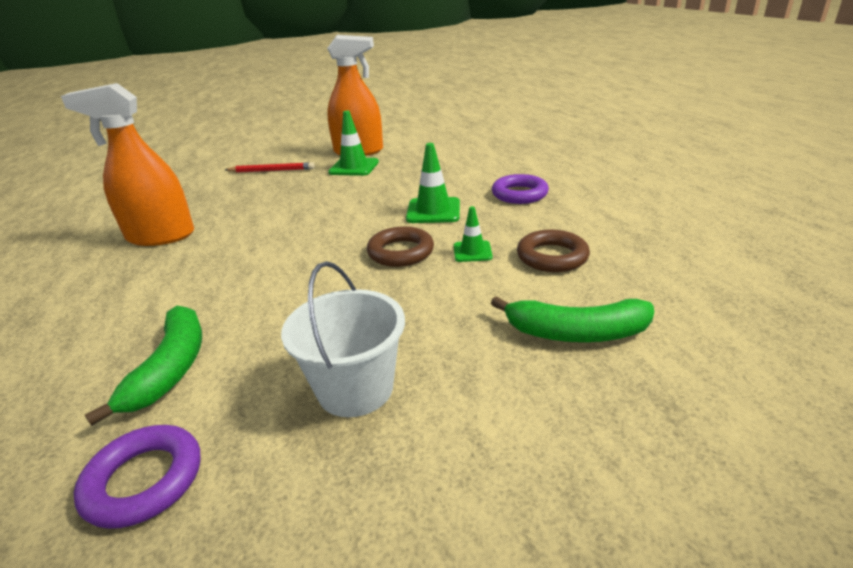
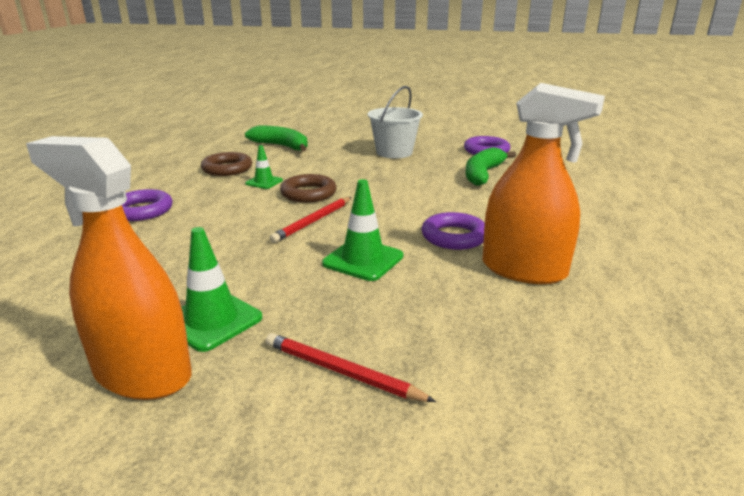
camera: 155 degrees left, 5 degrees down
green traffic cone [406,143,460,223] -> green traffic cone moved to [322,179,403,281]
none -> red pencil [269,197,352,243]
none -> purple ring [422,212,485,250]

